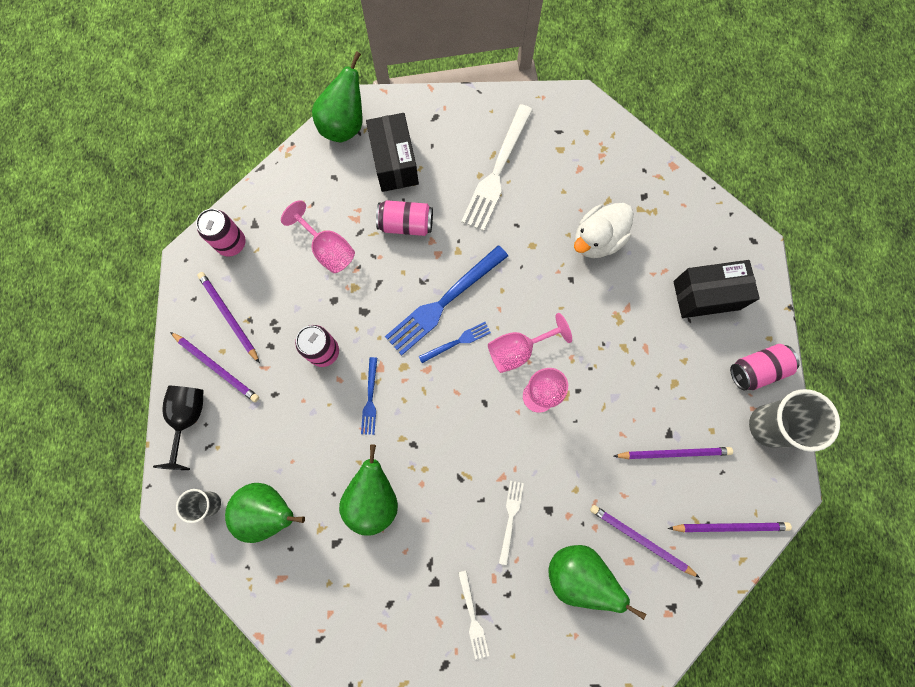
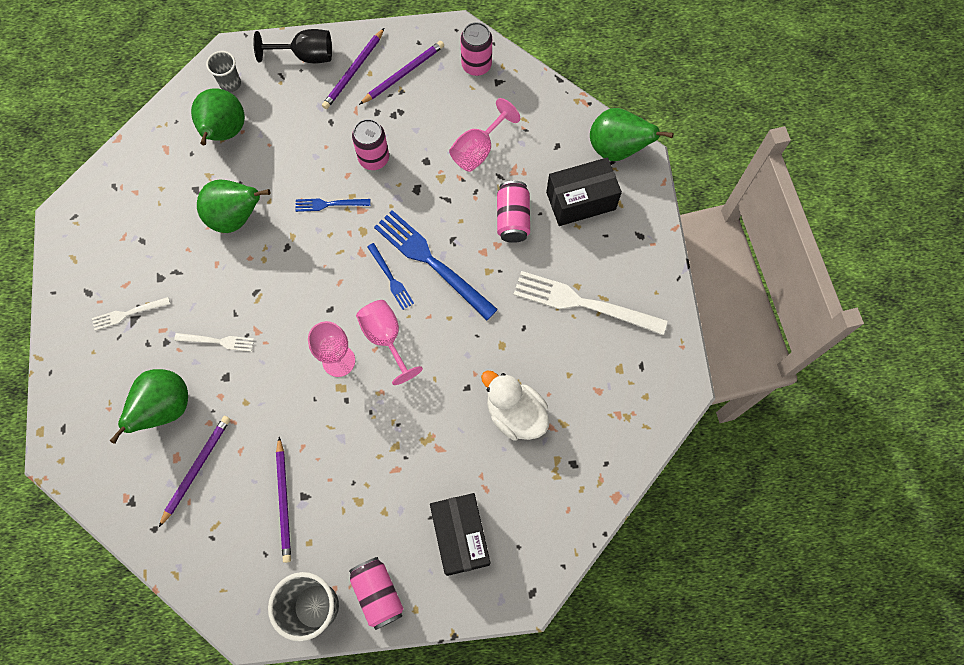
camera: 85 degrees right, 5 degrees down
purple pencil [668,522,792,532] -> none

